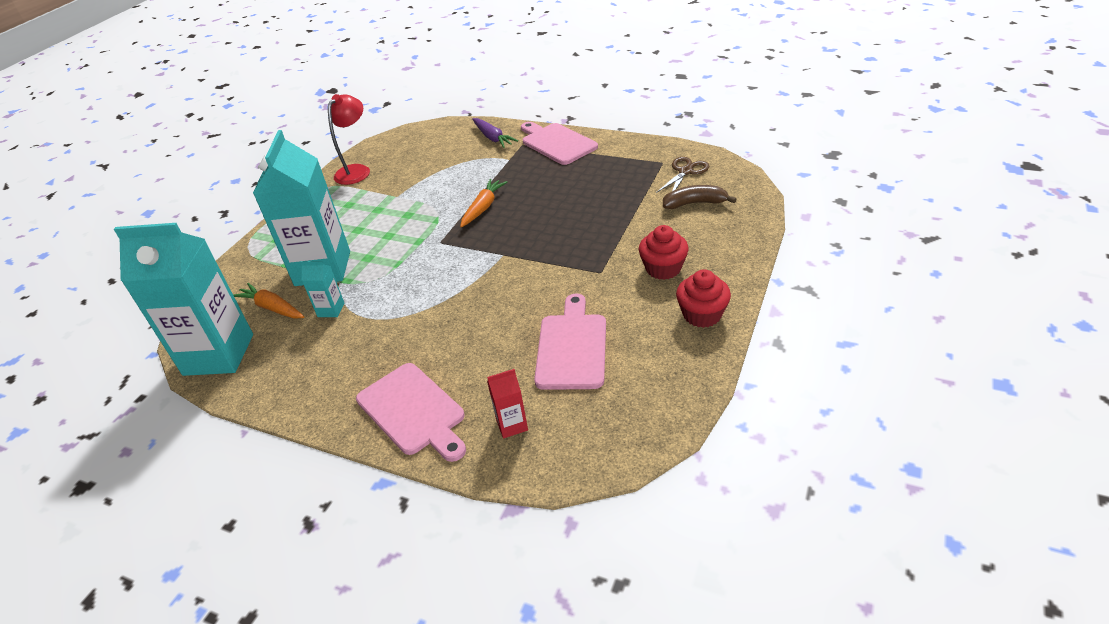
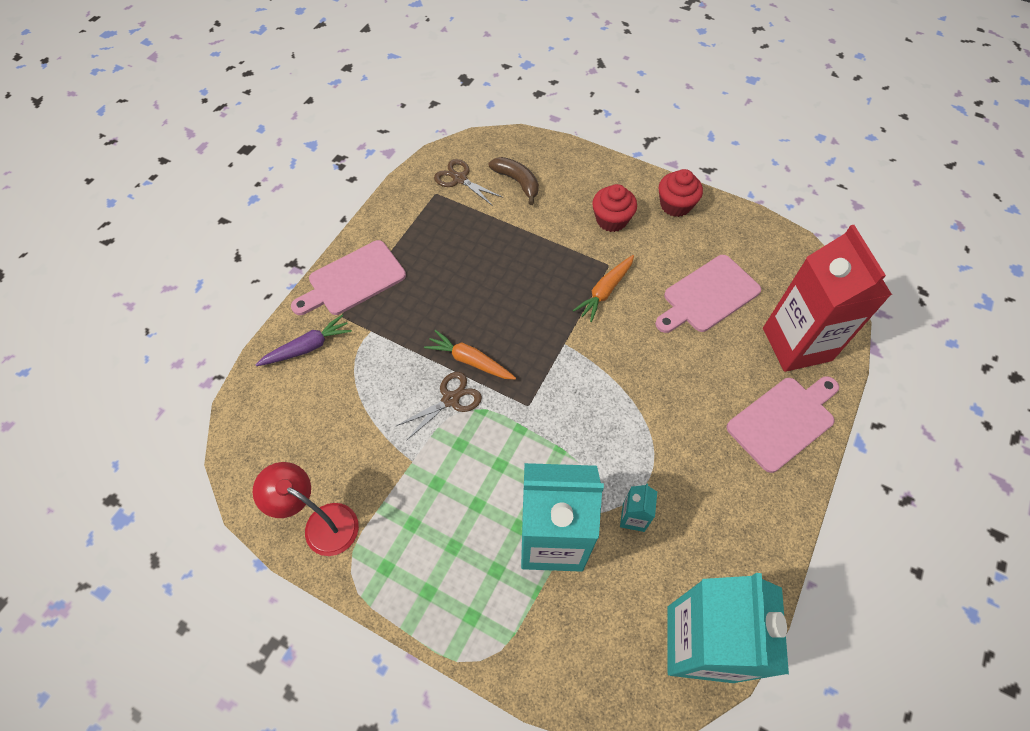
camera: 90 degrees left, 20 degrees up
orange carrot [233,283,304,319] -> orange carrot moved to [573,255,634,322]
red carton [487,369,528,438] -> red carton [763,225,892,372], size x2.43
pink cutting board [534,293,606,390] -> pink cutting board turned 45 degrees counterclockwise [655,255,761,333]
brown banana [663,185,737,209] -> brown banana turned 135 degrees clockwise [489,157,539,205]
none -> brown scissors [396,372,482,441]

